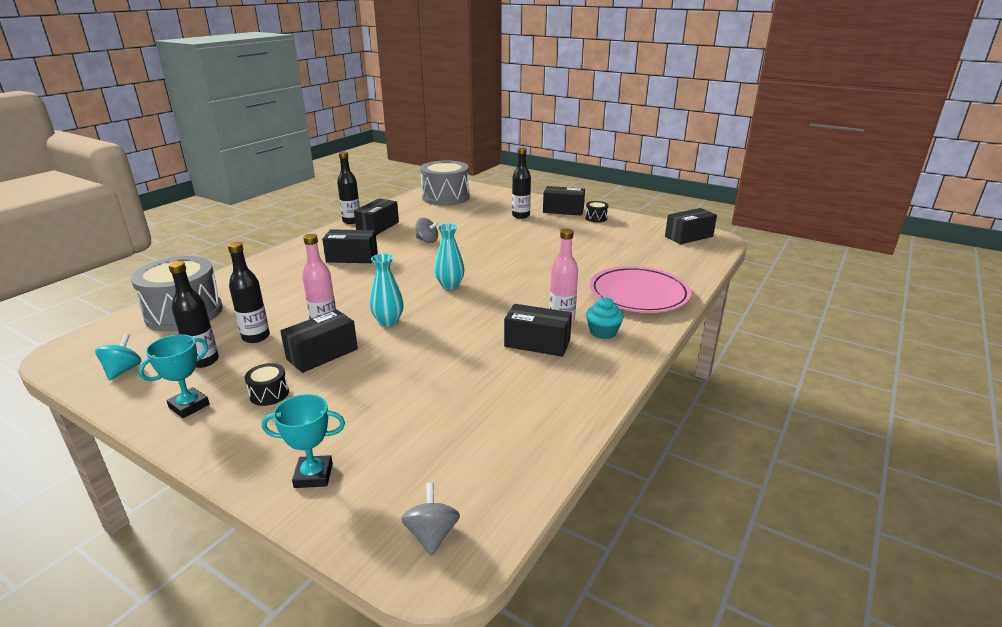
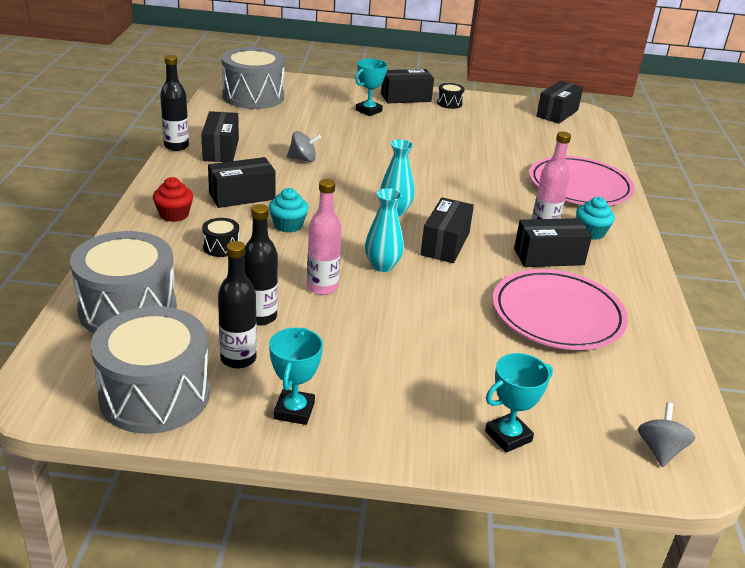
camera: 30 degrees left, 5 degrees up
turquoise spinning top [95,333,142,380] -> grey drum [91,306,210,434]
black drum [245,363,289,406] -> black drum moved to [202,218,239,257]
black box [280,309,358,373] -> black box moved to [421,197,474,263]
grey spinning top [401,483,460,556] -> grey spinning top turned 45 degrees clockwise [638,402,695,467]
black bottle [512,147,531,219] -> turquoise trophy [355,59,387,116]
none -> red cupcake [153,177,193,222]
none -> turquoise cupcake [269,188,309,233]
none -> pink plate [493,269,628,350]

